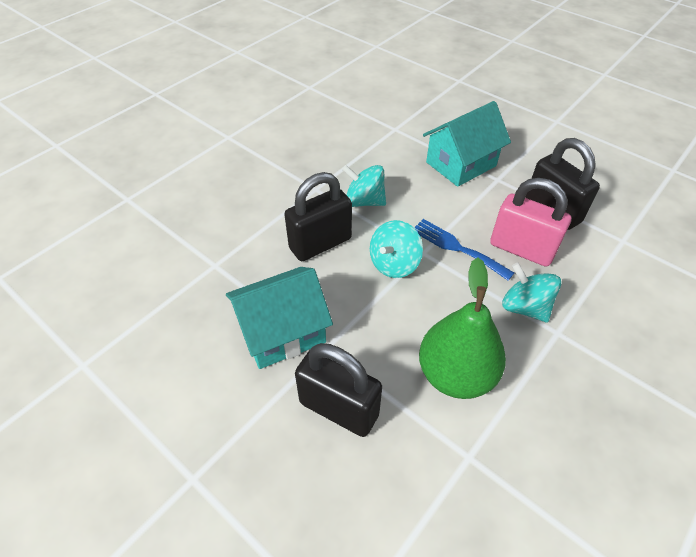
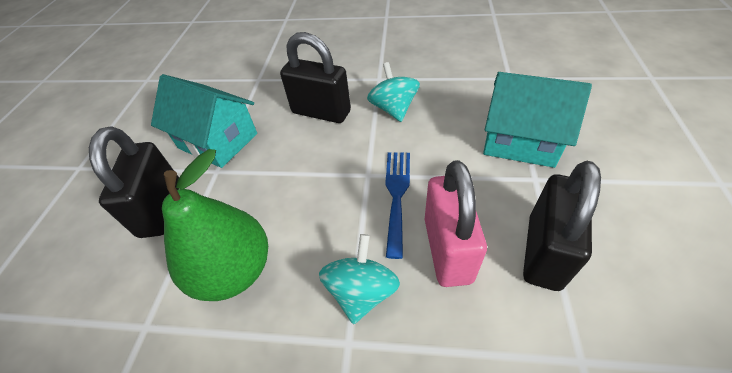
camera: 60 degrees right, 0 degrees up
turquoise spinning top [370,220,423,278] -> none

